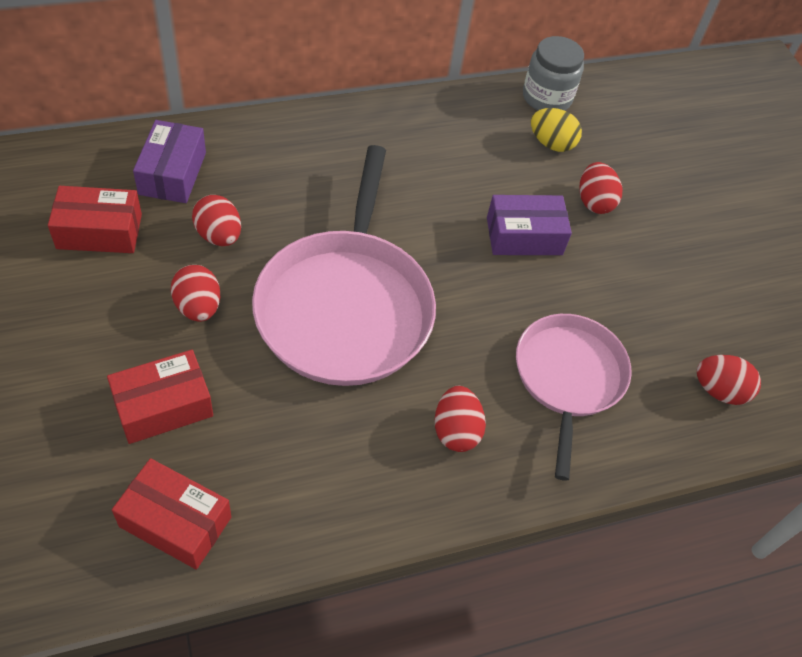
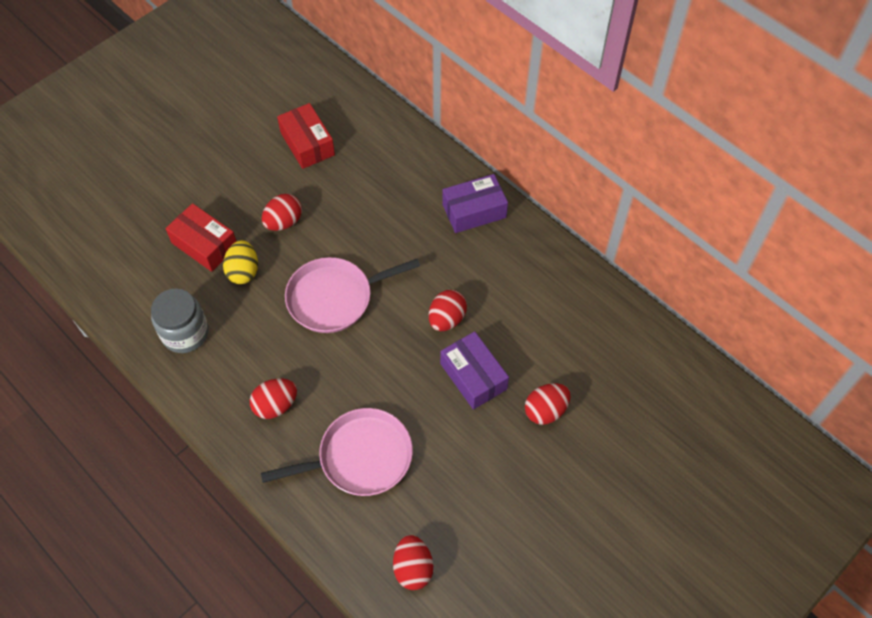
camera: 70 degrees right, 5 degrees up
red box [112,458,231,570] -> none
purple box [133,120,206,203] -> purple box moved to [442,174,508,233]
red egg [192,195,241,246] -> red egg moved to [429,290,467,331]
pink pan [252,145,436,386] -> pink pan [285,257,420,333], size x0.64
grey jar [523,36,584,111] -> grey jar moved to [151,289,209,353]
yellow egg [531,108,582,152] -> yellow egg moved to [223,240,258,284]

